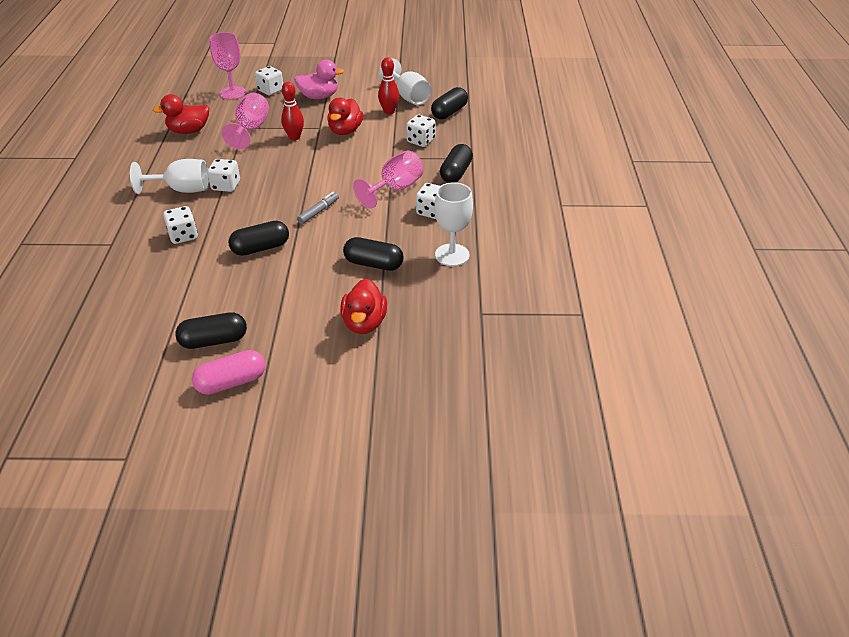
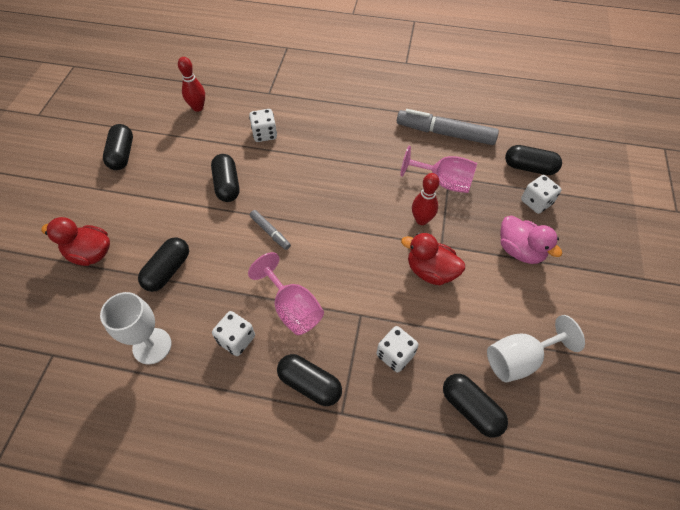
camera: 100 degrees right, 15 degrees up
white goblet [130,159,209,194] -> none
red duck [153,94,209,134] -> grey marker [397,109,499,145]
pink capsule [192,350,266,395] -> none
white dice [207,159,240,192] -> none
pink goblet [210,32,246,100] -> black capsule [505,145,562,175]
pink duck [294,60,344,99] -> pink duck turned 45 degrees counterclockwise [500,215,562,264]
red bowling pin [378,57,399,114] -> red bowling pin moved to [178,57,205,112]

